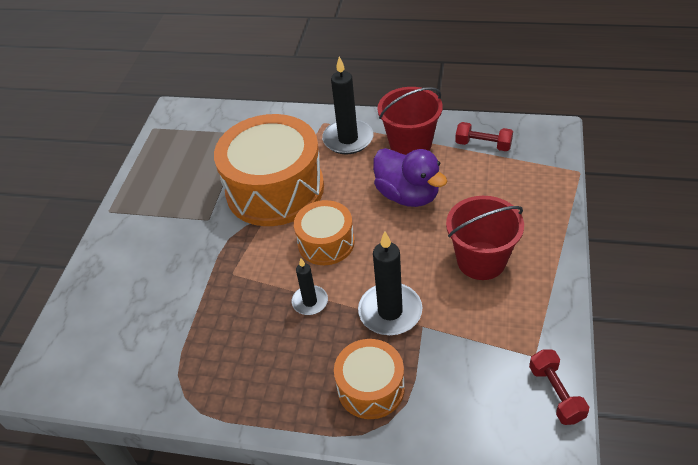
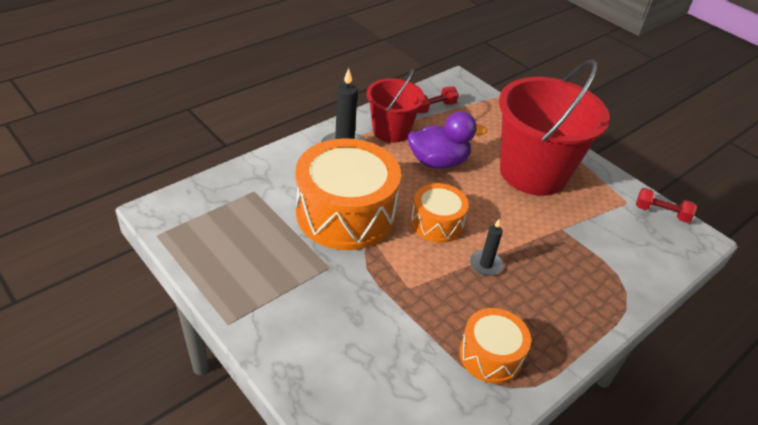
camera: 60 degrees left, 5 degrees down
orange drum [334,339,405,419] -> orange drum moved to [459,308,531,384]
black candle [358,231,422,335] -> none
red bucket [446,196,524,280] -> red bucket [499,59,610,196], size x1.74

